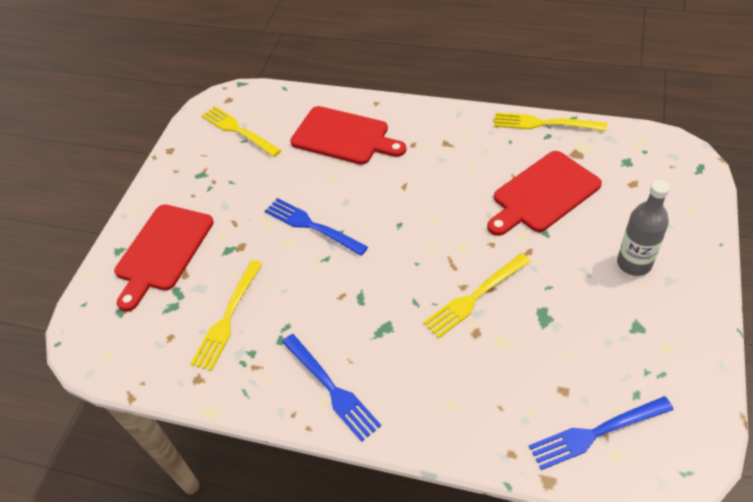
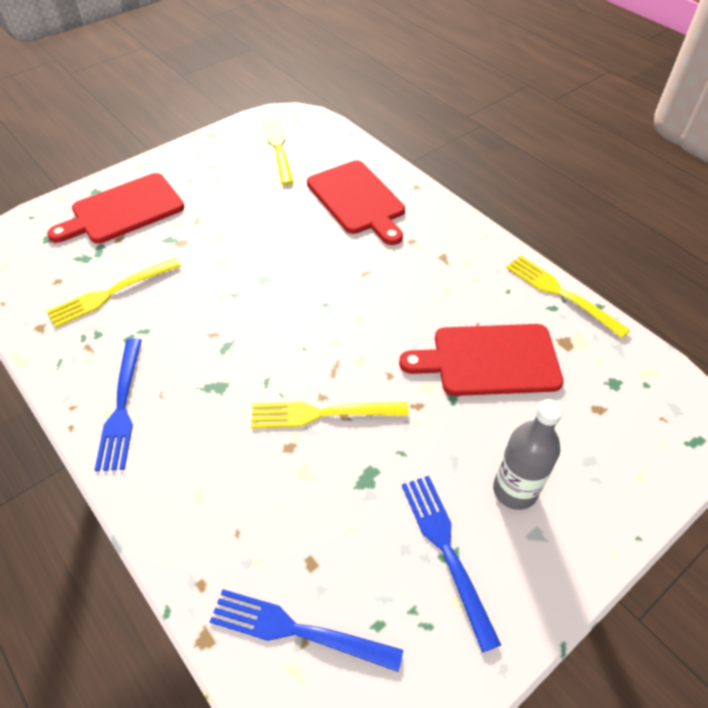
camera: 30 degrees right, 0 degrees up
blue fork [265,198,368,256] -> blue fork moved to [402,476,501,653]

